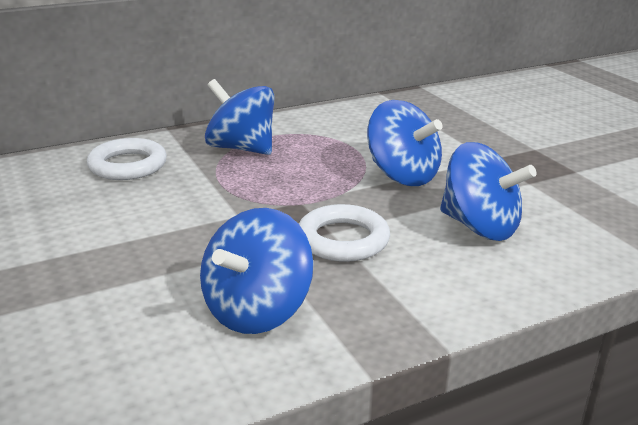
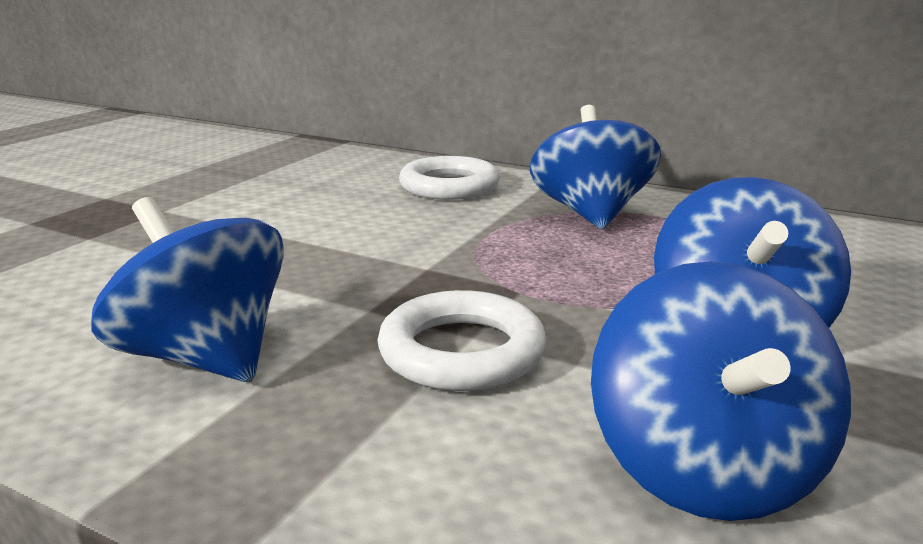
camera: 55 degrees right, 5 degrees down
blue spinning top [200,208,314,334] -> blue spinning top turned 45 degrees clockwise [91,197,284,382]

